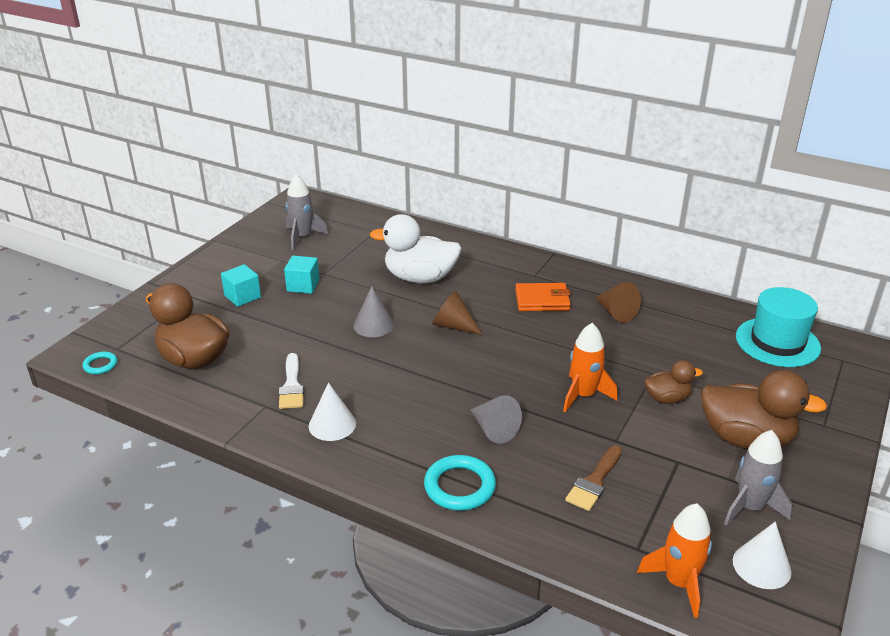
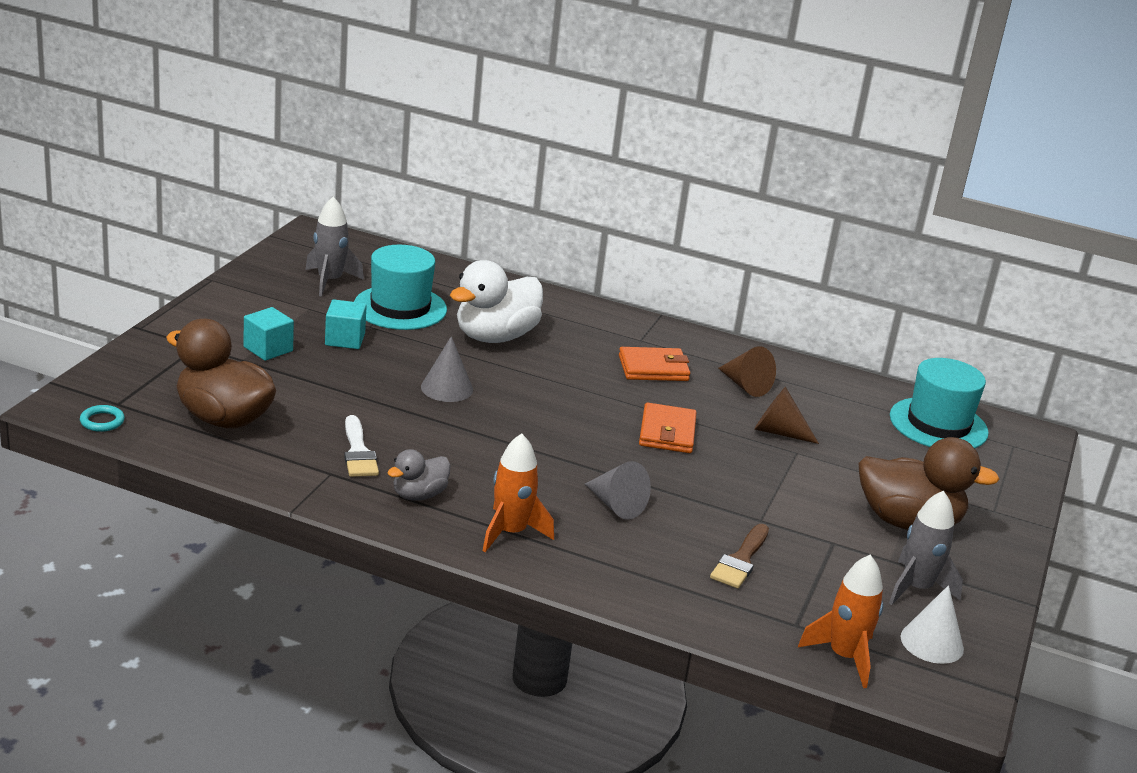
camera: 10 degrees left, 5 degrees down
white cone [309,383,356,441] -> grey duck [387,449,450,501]
white duck [370,214,462,283] -> white duck turned 45 degrees counterclockwise [450,260,543,343]
turquoise ring [424,455,496,511] -> none
brown cone [432,291,483,335] -> brown cone moved to [754,387,819,444]
orange rocket [563,323,617,413] -> orange rocket moved to [483,433,554,552]
brown duck [644,360,703,404] -> none
none -> turquoise hat [354,245,447,330]
none -> orange wallet [639,402,697,453]

